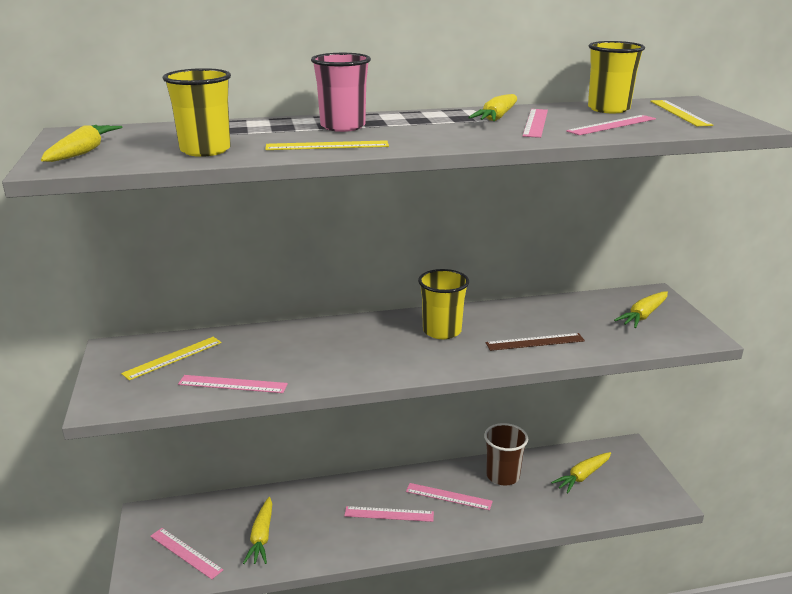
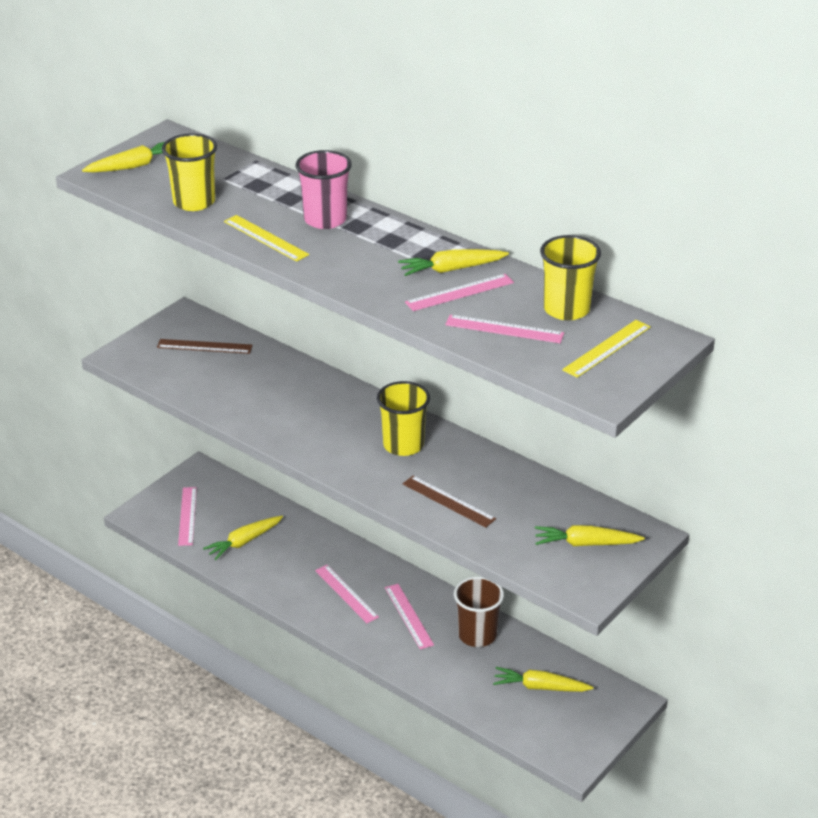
camera: 50 degrees right, 10 degrees up
yellow ruler [121,337,222,380] -> brown ruler [157,339,253,354]
pink ruler [178,375,288,393] -> none

